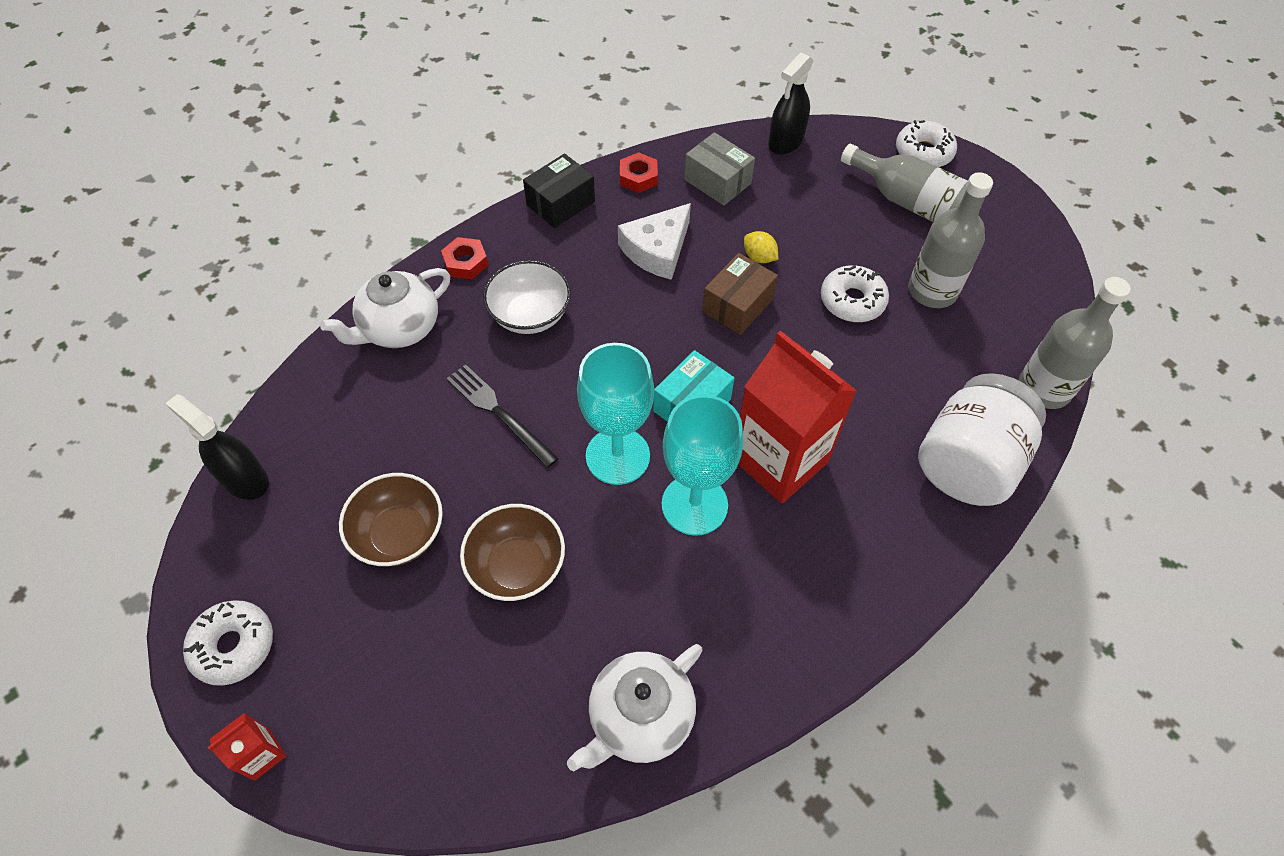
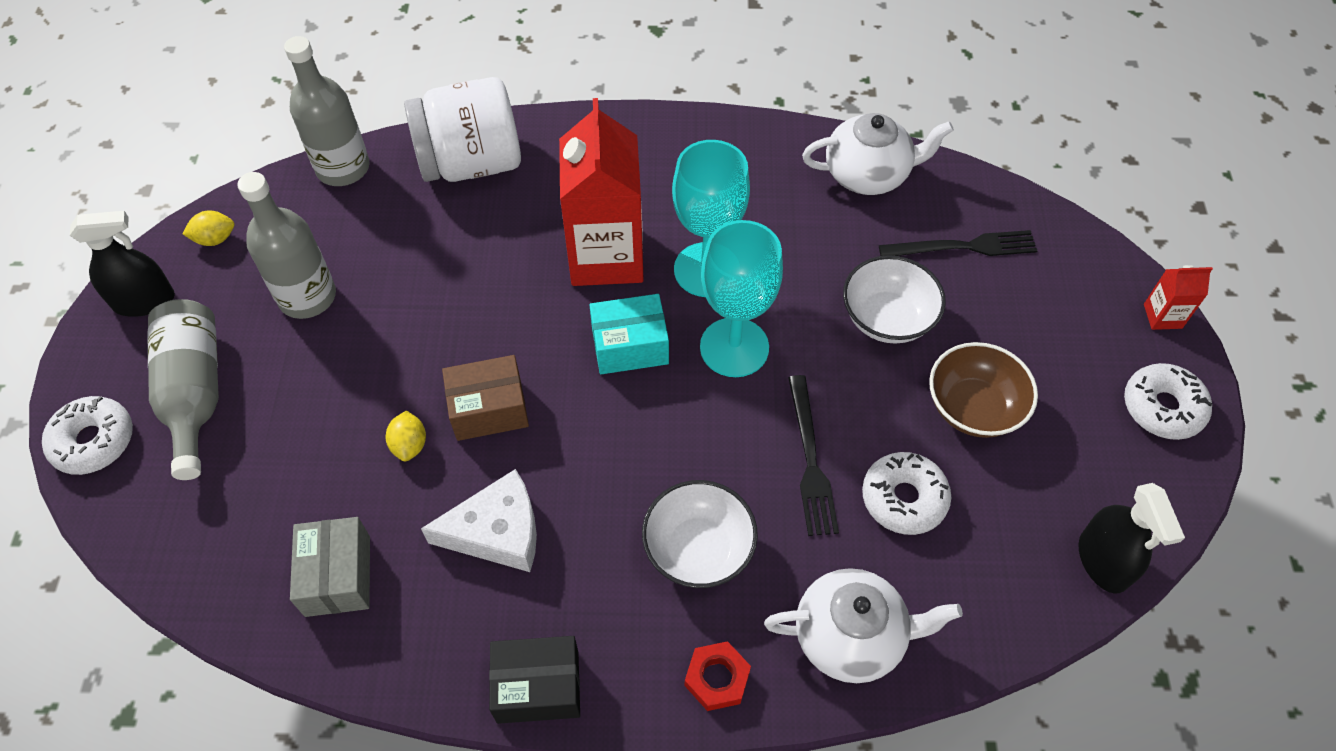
camera: 140 degrees left, 0 degrees up
brown bowl [460,504,565,601] -> white bowl [843,255,946,344]
red nut [620,152,658,193] -> none
black spray bottle [768,53,814,155] -> black spray bottle moved to [70,211,175,316]
white donut [821,265,889,322] -> white donut moved to [862,452,951,535]
none -> yellow lemon [183,211,234,246]
none -> black fork [879,230,1037,256]

